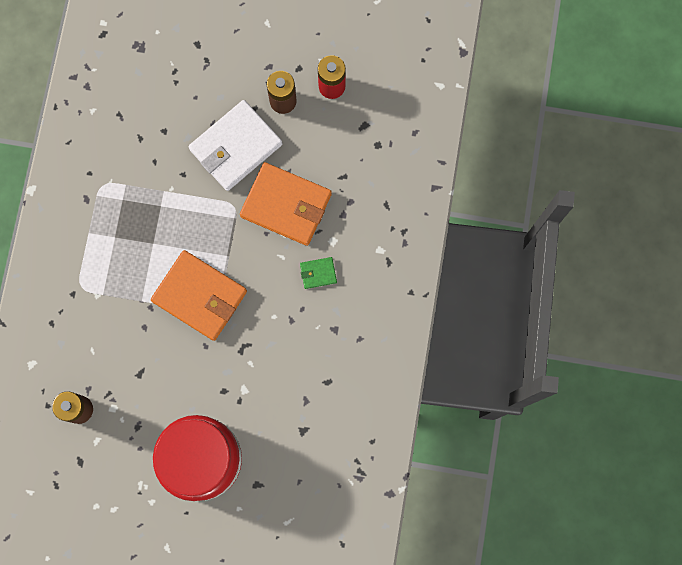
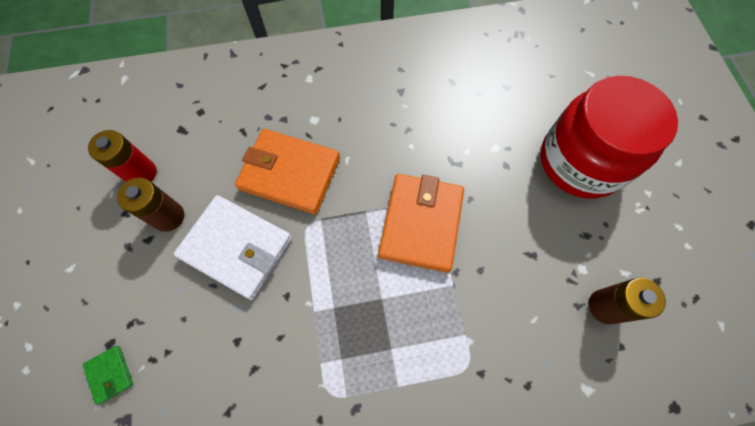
camera: 110 degrees left, 10 degrees down
orange wallet [240,162,332,246] -> orange wallet turned 75 degrees counterclockwise [235,129,340,215]
green wallet [300,257,337,289] -> green wallet moved to [83,346,133,405]

